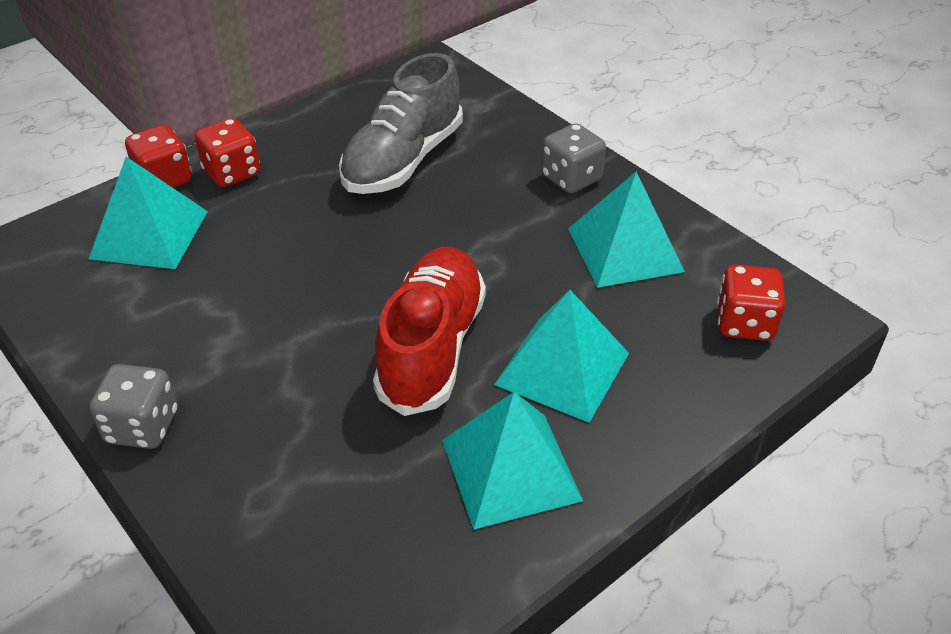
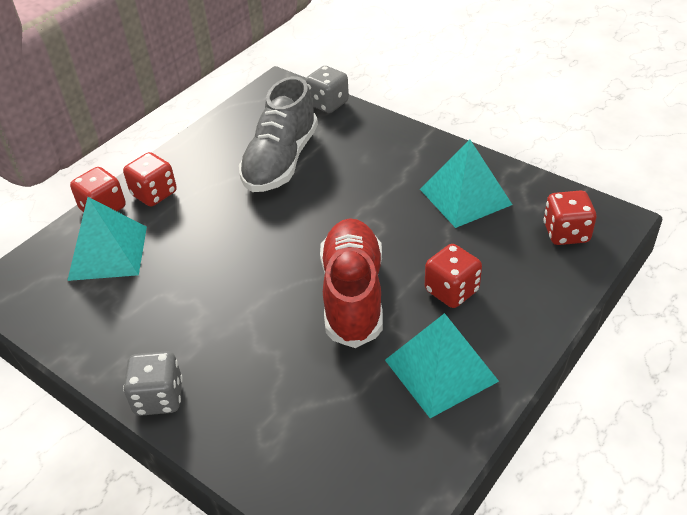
camera: 10 degrees left, 0 degrees up
turquoise pyramid [494,290,629,423] -> red dice [425,244,482,308]
grey dice [542,123,606,193] -> grey dice moved to [305,66,349,113]

